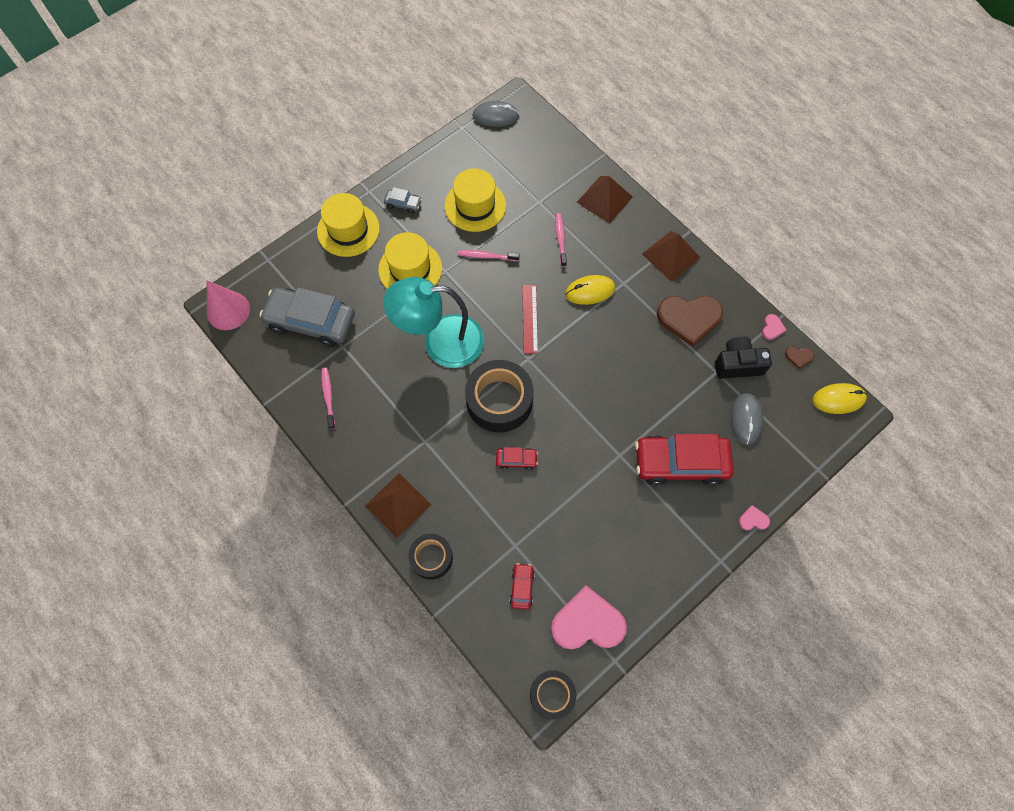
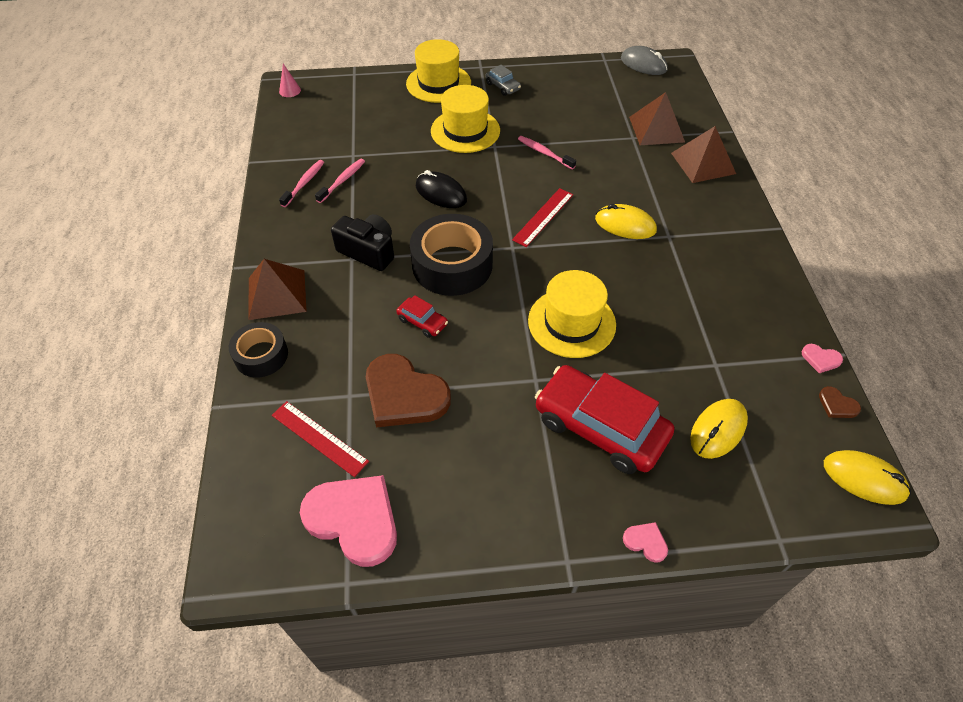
camera: 35 degrees right, 15 degrees down
pink cone [207,280,250,330] -> pink cone [279,64,301,97], size x0.50
grey car [260,287,355,347] -> none
turquoise lamp [383,277,484,368] -> black mouse [416,170,467,208]
yellow hat [445,168,506,232] -> yellow hat moved to [528,270,616,358]
red car [510,563,535,609] -> red ruler [272,401,369,477]
black tape [530,670,576,720] -> none
pink toothbrush [555,213,567,267] -> pink toothbrush moved to [315,159,365,203]
brown pyramid [642,231,701,282] -> brown pyramid moved to [629,92,685,145]
brown heart [657,295,723,347] -> brown heart moved to [366,354,451,427]
black camera [715,336,772,379] -> black camera moved to [331,214,394,271]
grey mouse [731,393,763,445] -> yellow mouse [690,399,748,459]
pink heart [762,314,786,340] -> pink heart turned 60 degrees clockwise [802,344,843,373]

